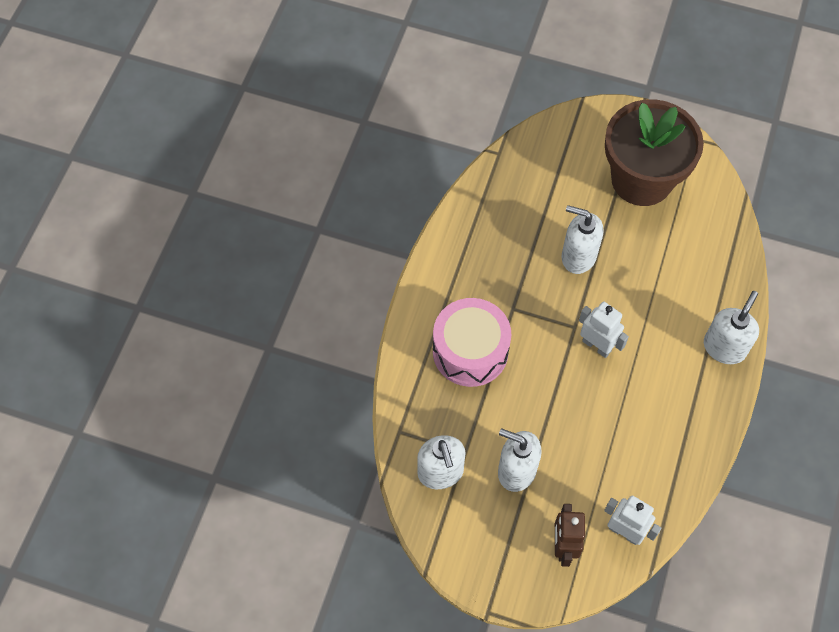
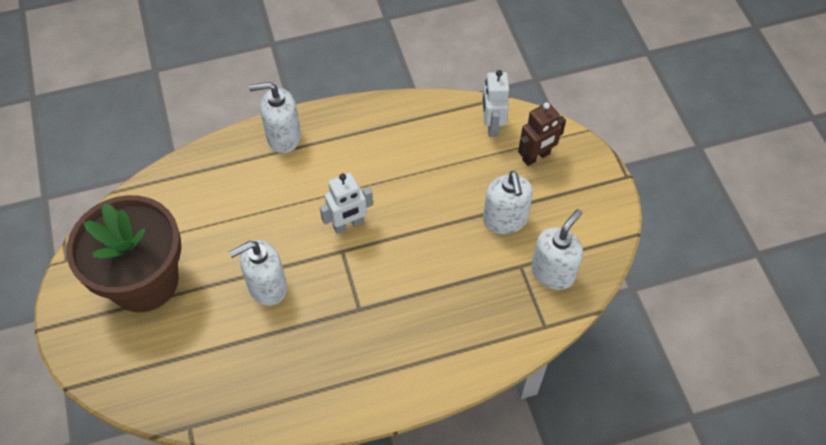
camera: 125 degrees left, 5 degrees down
pink drum [433,298,511,387] -> none
white soap dispenser [562,205,604,274] -> white soap dispenser turned 75 degrees clockwise [229,240,287,306]
white robot [579,302,629,358] -> white robot turned 120 degrees counterclockwise [320,173,373,234]

